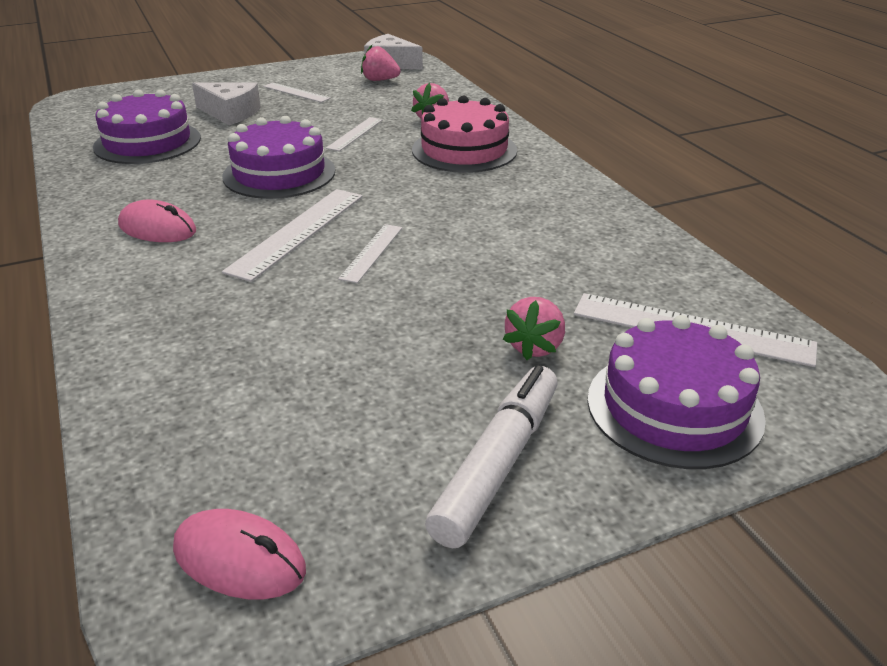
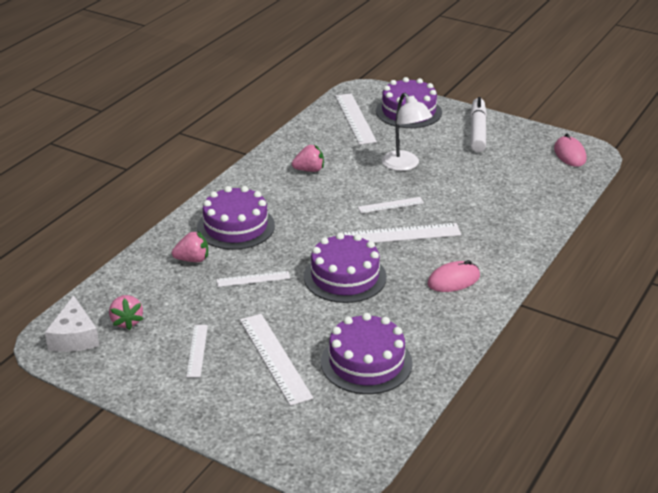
camera: 125 degrees left, 0 degrees up
pink mouse [118,200,196,242] -> pink mouse turned 75 degrees clockwise [427,260,480,292]
white cheese [192,82,261,125] -> white ruler [240,314,313,406]
pink cake [412,96,517,173] -> purple cake [197,186,275,250]
white marker [425,365,558,548] -> white marker turned 105 degrees clockwise [470,97,487,152]
pink strawberry [502,297,565,360] -> pink strawberry moved to [292,145,324,172]
none -> white lamp [382,93,432,171]

